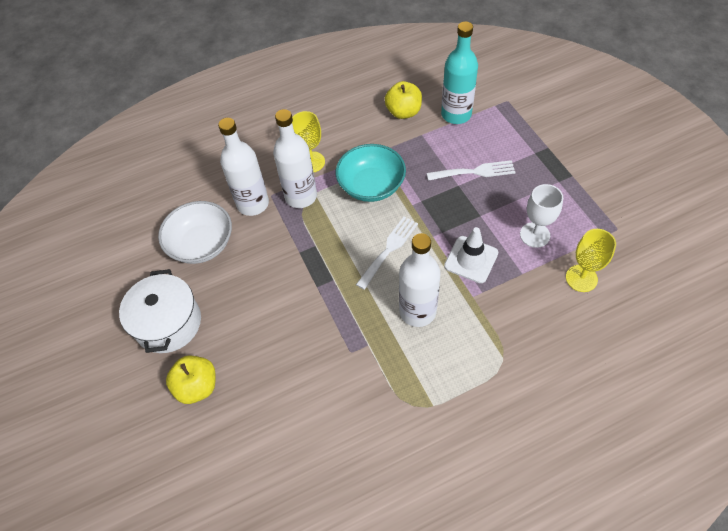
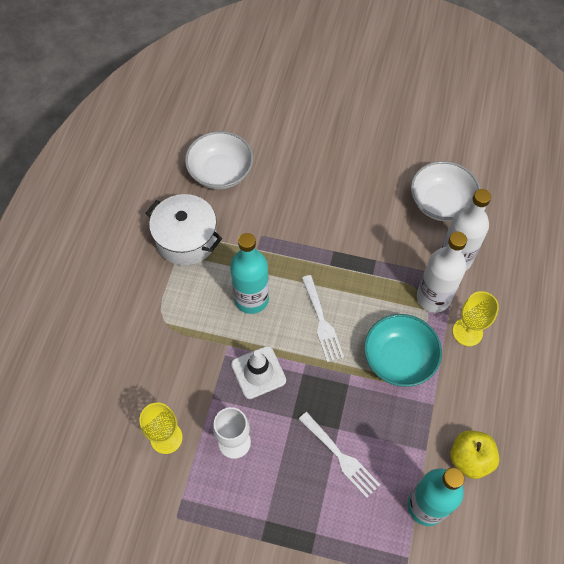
camera: 125 degrees right, 5 degrees up
white pot [119,269,201,353] -> white pot moved to [146,194,222,266]
yellow apple [166,355,216,404] -> none
white bottle [399,233,441,327] -> turquoise bottle [230,233,269,314]
white fork [427,160,516,181] -> white fork turned 75 degrees counterclockwise [299,412,380,498]
none -> white bowl [185,131,253,189]

